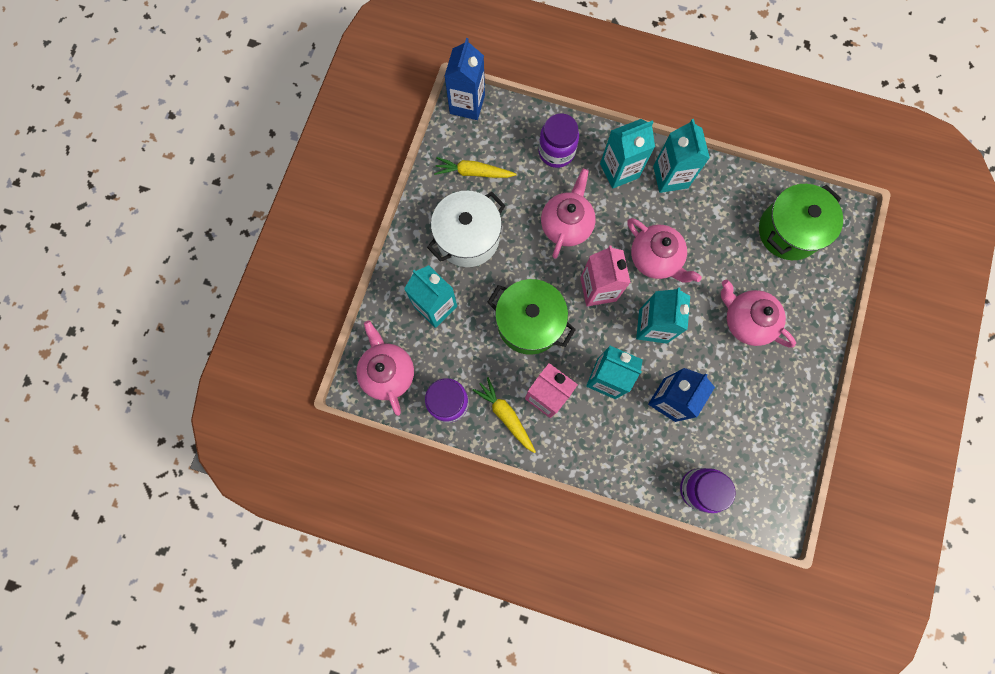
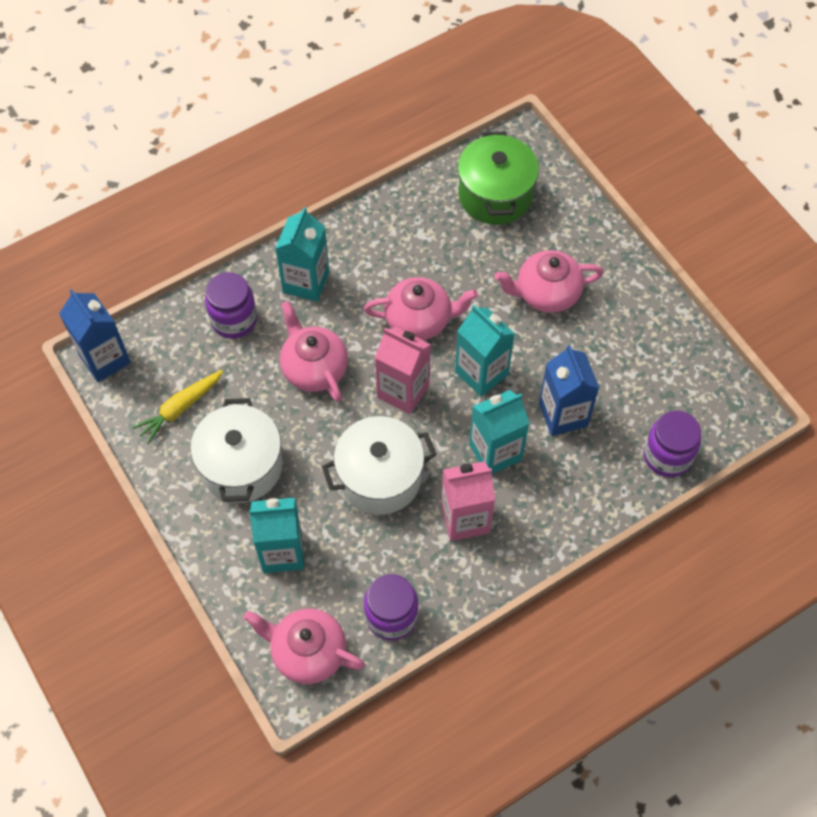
camera: 50 degrees left, 15 degrees down
yellow carrot [472,377,536,453] -> none
green pot [488,279,576,355] -> white pot [322,416,437,515]
turquoise carton [653,119,710,193] -> none

